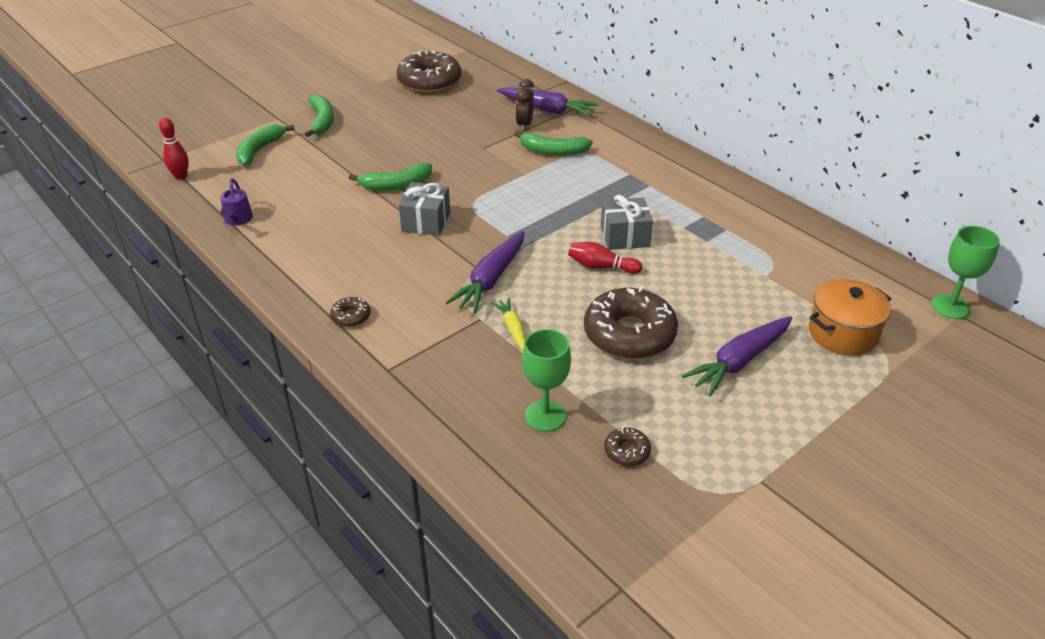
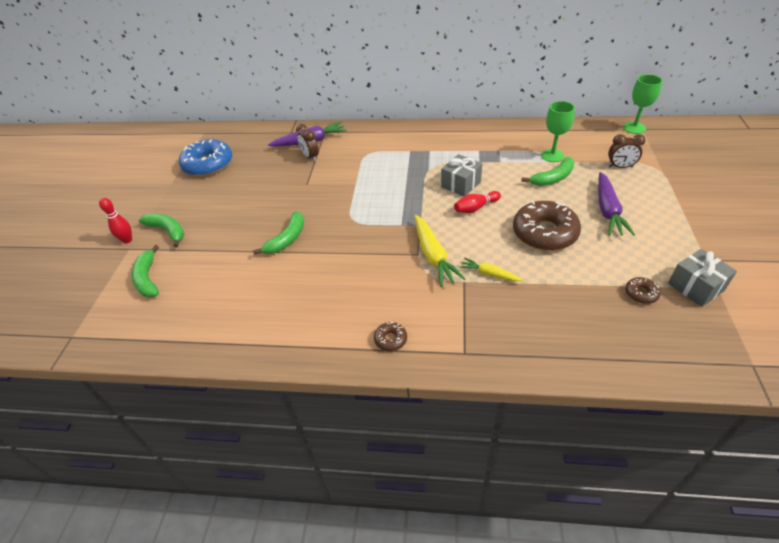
camera: 40 degrees left, 5 degrees up
red bowling pin [159,117,189,180] -> red bowling pin moved to [99,198,132,244]
purple watering can [220,179,253,226] -> none
brown donut [396,51,461,93] -> blue donut [179,139,232,177]
grey gift [399,182,450,236] -> grey gift moved to [668,249,737,307]
purple carrot [445,231,525,313] -> yellow carrot [415,215,466,287]
green banana [515,131,593,156] -> green banana moved to [521,157,575,186]
green goblet [522,329,571,432] -> green goblet moved to [541,101,575,162]
orange pot [809,279,891,356] -> brown clock [608,134,645,168]

